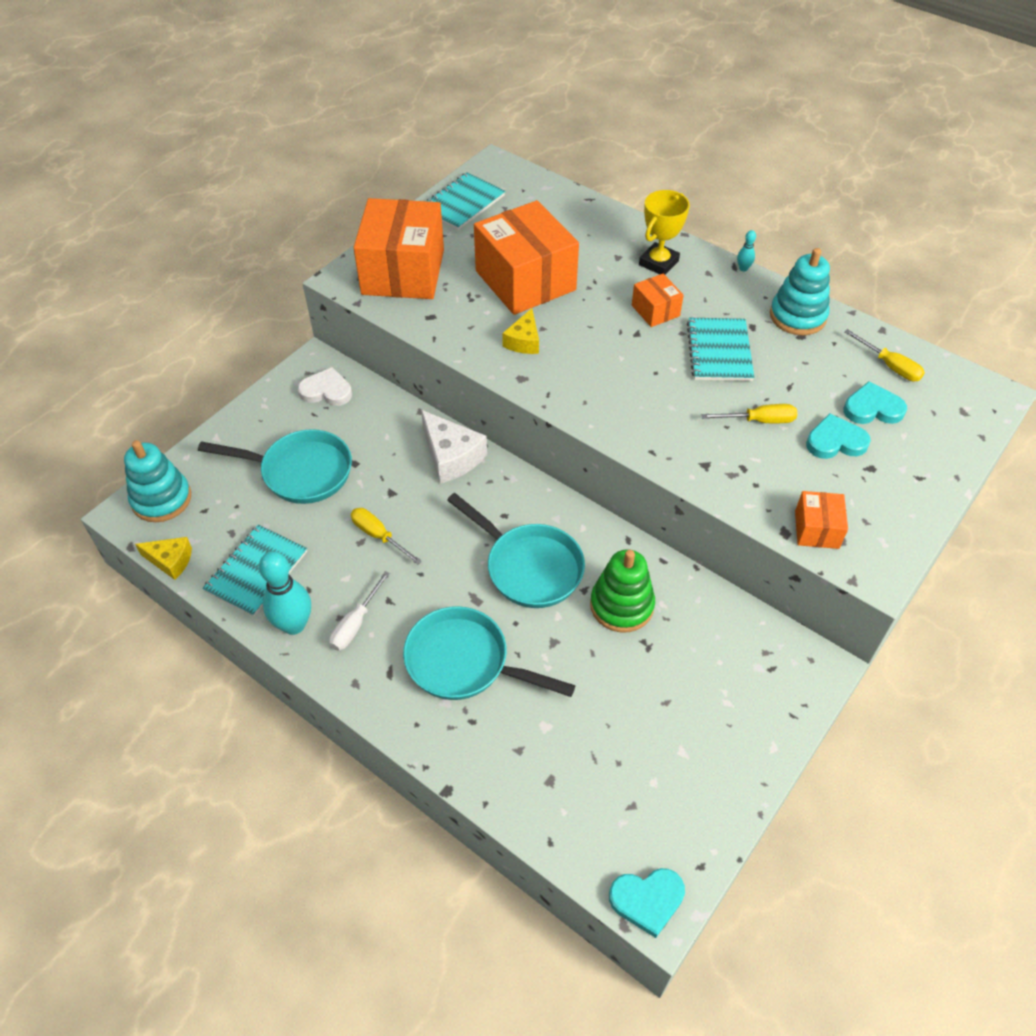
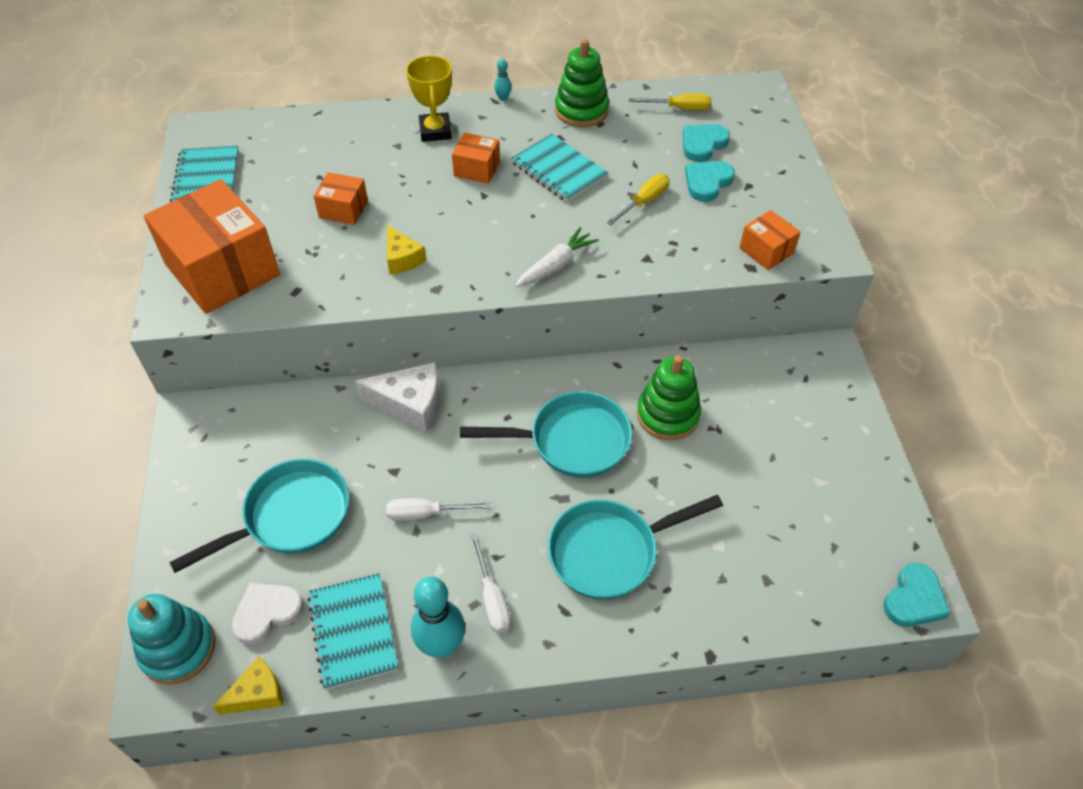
camera: 45 degrees left, 0 degrees up
white heart [298,367,352,406] -> white heart moved to [232,583,304,645]
yellow screwdriver [351,508,422,565] -> white screwdriver [386,498,491,521]
orange box [474,200,579,315] -> orange box [314,172,368,225], size x0.46
turquoise stacking toy [770,248,830,335] -> green stacking toy [555,39,609,127]
none -> white carrot [515,227,599,287]

